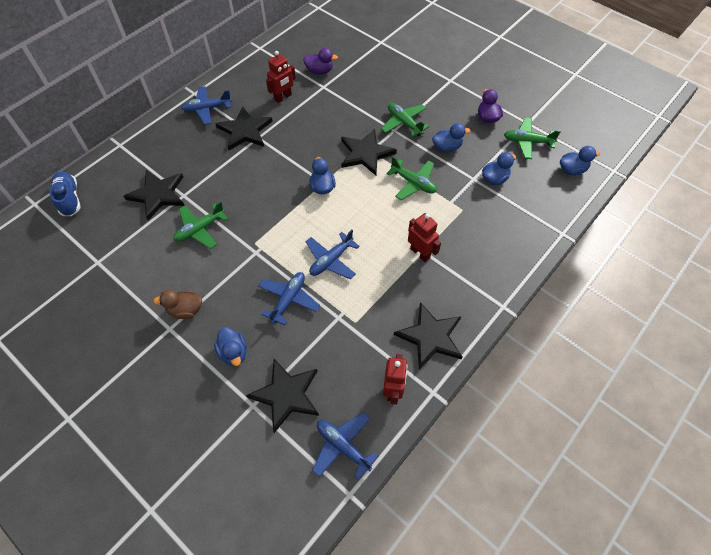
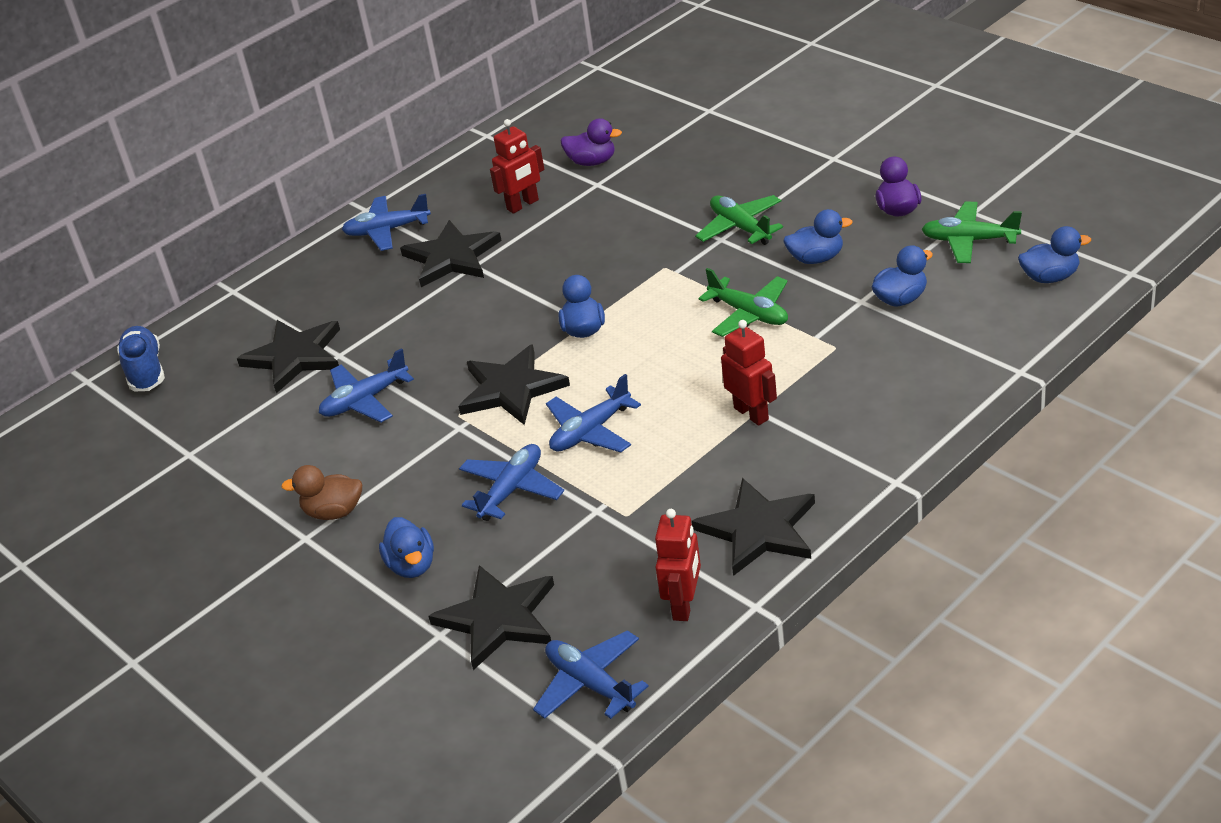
camera: 10 degrees right, 20 degrees down
green plane [174,202,228,249] -> blue plane [319,348,414,422]
black star [341,129,397,175] -> black star moved to [458,344,570,425]

